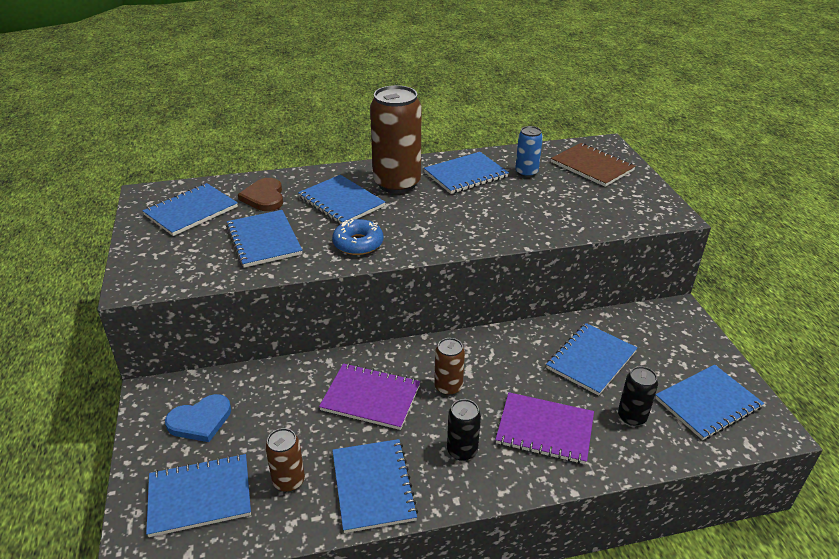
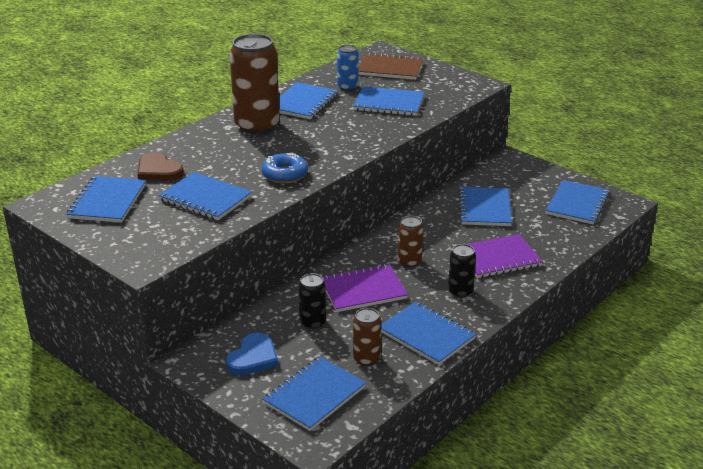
camera: 35 degrees left, 5 degrees down
blue notebook [298,175,385,224] -> blue notebook moved to [353,86,424,116]
black can [618,366,658,426] -> black can moved to [298,273,326,329]

